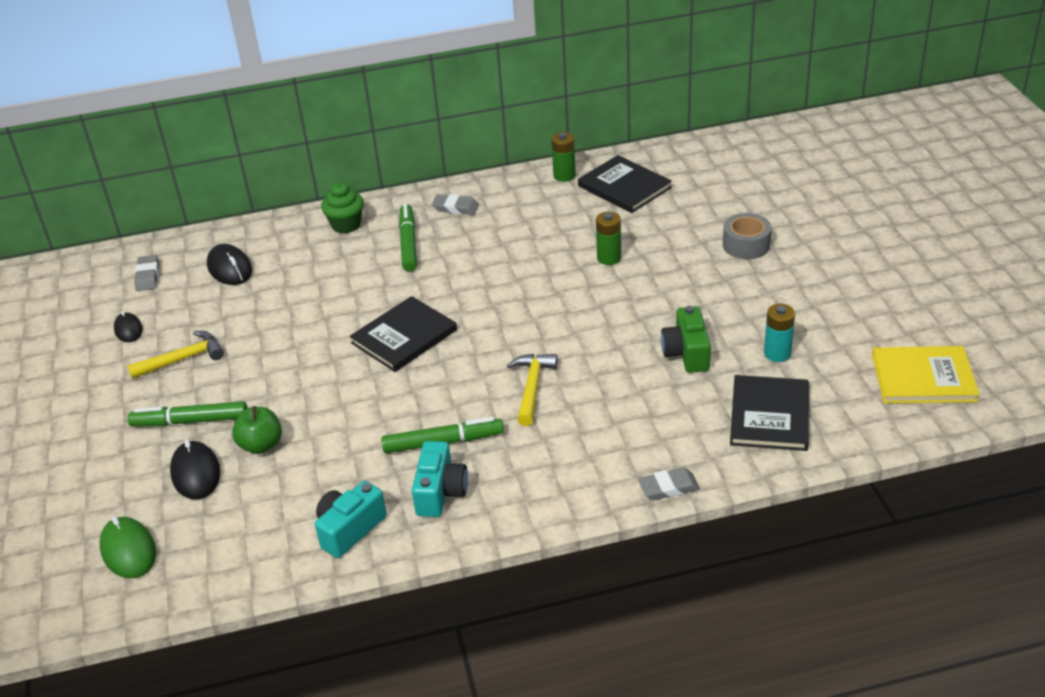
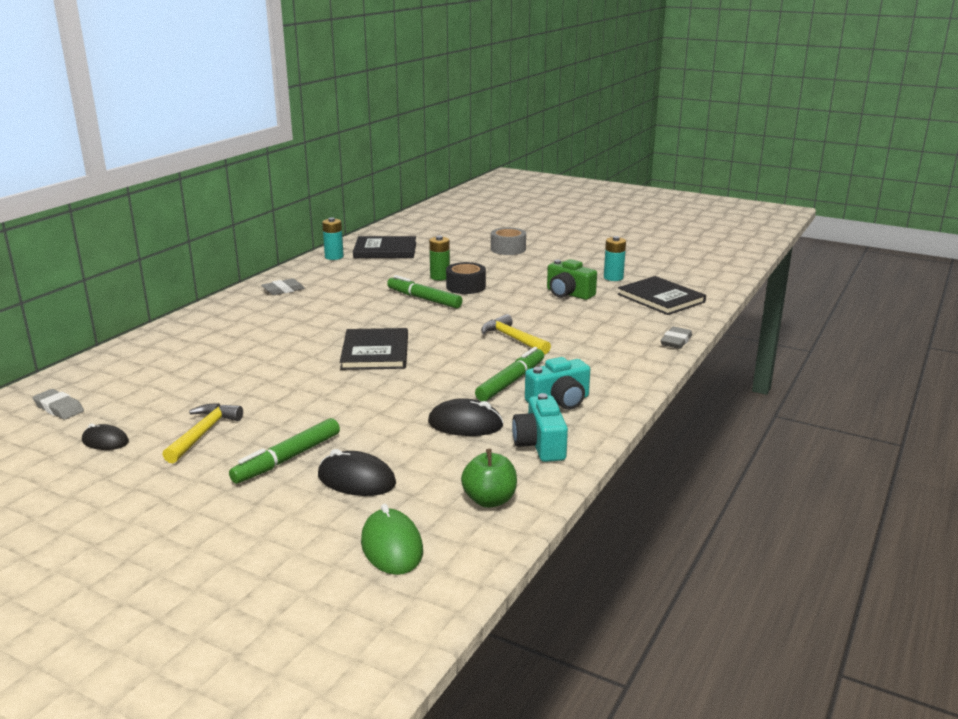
camera: 50 degrees left, 15 degrees down
green mouse [99,516,157,578] -> green mouse turned 60 degrees clockwise [361,504,423,575]
black mouse [207,244,252,285] -> black mouse moved to [428,398,503,436]
green apple [232,406,282,454] -> green apple moved to [461,449,517,508]
green cupcake [321,182,364,234] -> none
green marker [399,204,417,272] -> green marker moved to [387,275,462,308]
turquoise camera [412,441,468,517] -> turquoise camera turned 105 degrees clockwise [525,357,590,410]
green battery [551,132,576,182] -> turquoise battery [322,218,344,260]
yellow book [872,346,980,404] -> none
none -> black tape [446,262,486,294]

